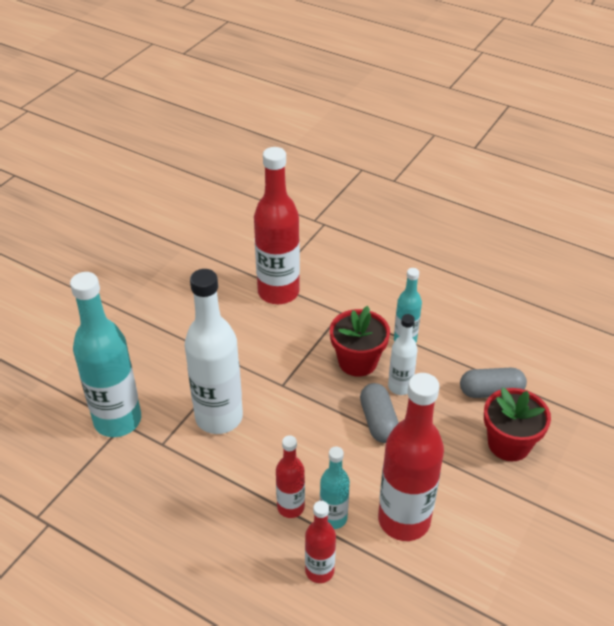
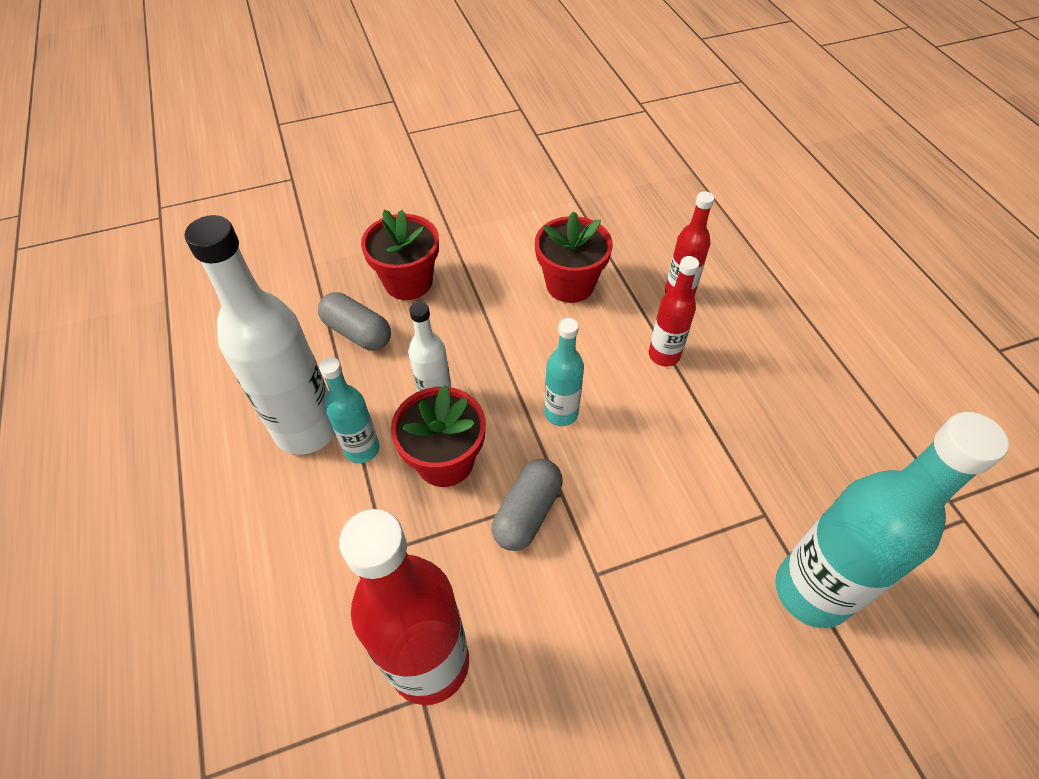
camera: 140 degrees left, 10 degrees up
white bottle [185,269,243,434] -> white bottle moved to [185,215,335,455]
turquoise bottle [320,447,350,529] -> turquoise bottle moved to [544,318,584,426]
grey capsule [360,383,399,443] -> grey capsule moved to [492,459,562,551]
red bottle [378,373,444,541] -> red flower pot [535,211,613,303]

